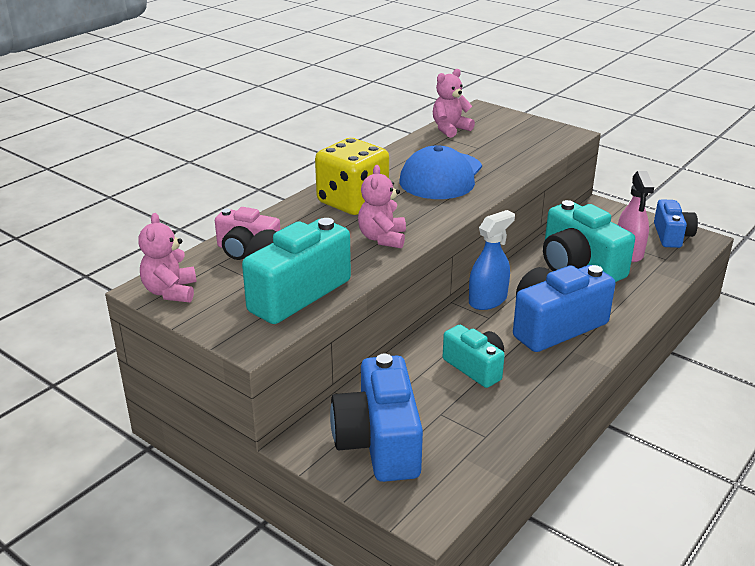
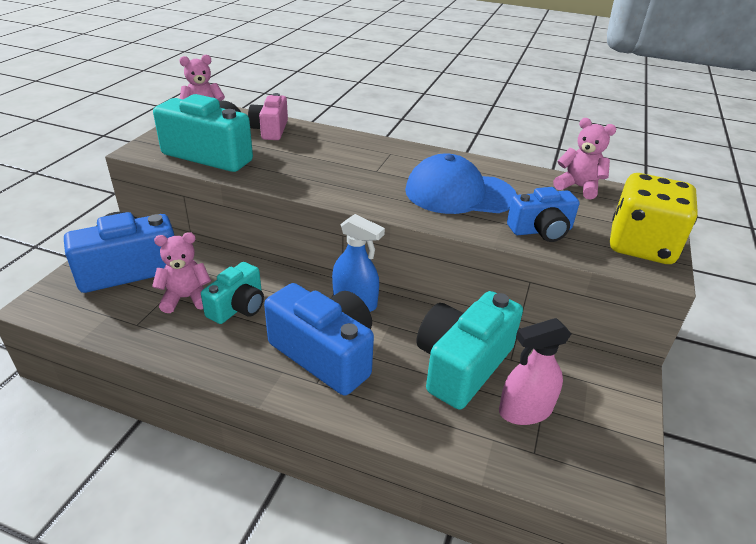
camera: 70 degrees right, 5 degrees up
yellow dice [315,138,389,215] -> yellow dice moved to [610,173,698,264]
pink teddy bear [358,165,406,249] -> pink teddy bear moved to [152,232,211,313]
blue camera [654,199,698,248] -> blue camera moved to [507,187,579,242]

